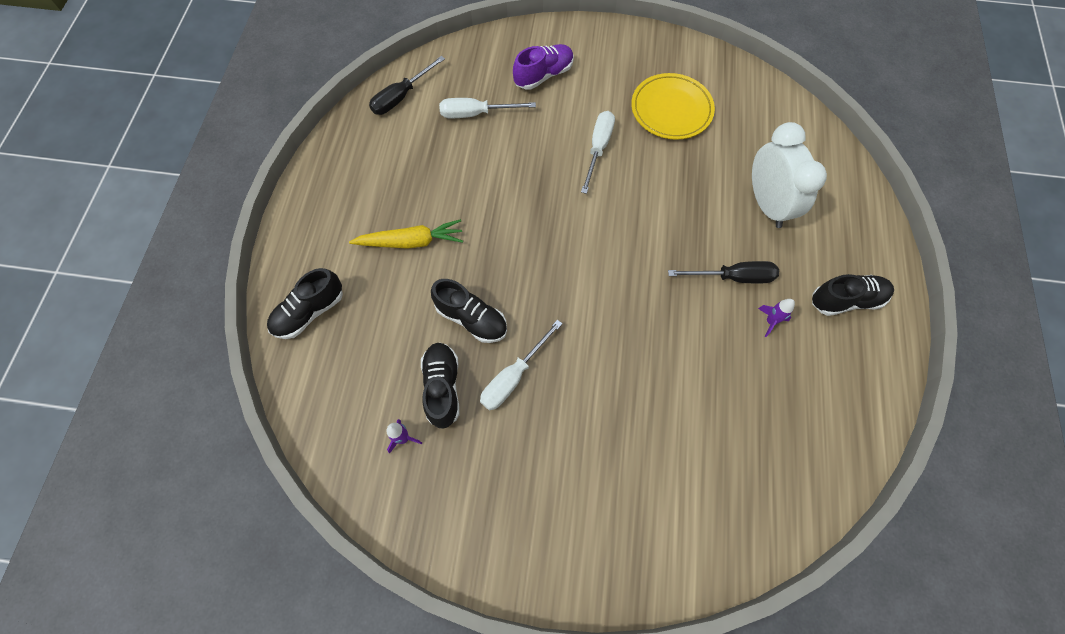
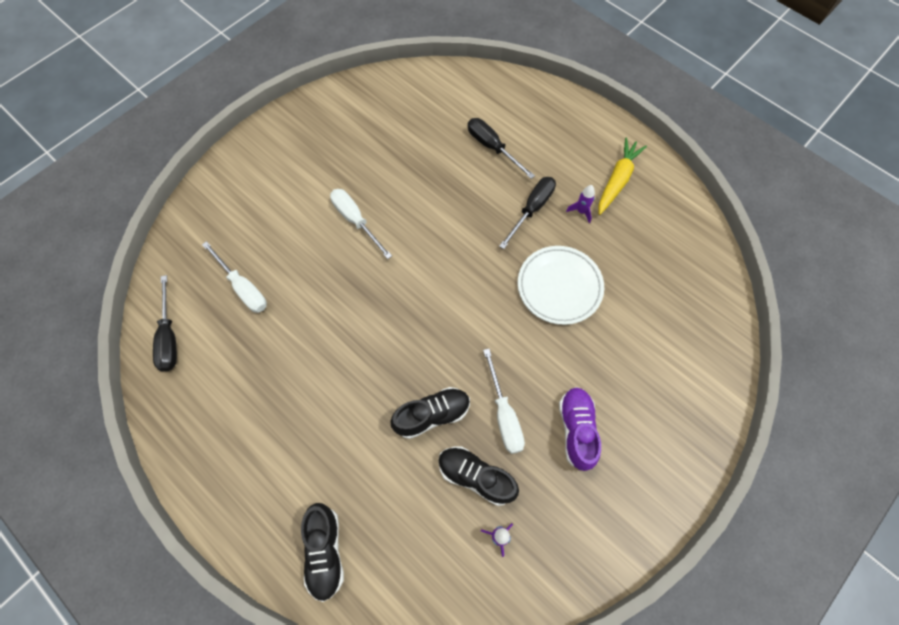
camera: 55 degrees left, 0 degrees up
yellow carrot [349,219,463,249] -> yellow carrot moved to [598,138,647,215]
white screwdriver [439,98,536,118] -> white screwdriver turned 75 degrees counterclockwise [202,241,267,313]
purple shoe [513,44,574,90] -> purple shoe moved to [559,387,601,471]
yellow plate [631,73,715,140] -> none
white clock [752,122,827,228] -> black screwdriver [468,118,535,179]
black shoe [812,274,894,316] -> none
none -> white plate [518,246,604,325]

